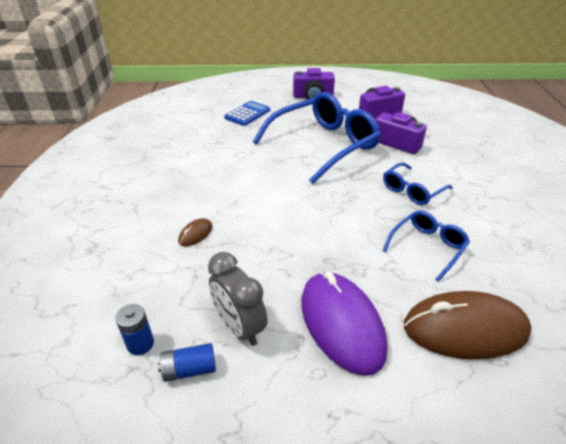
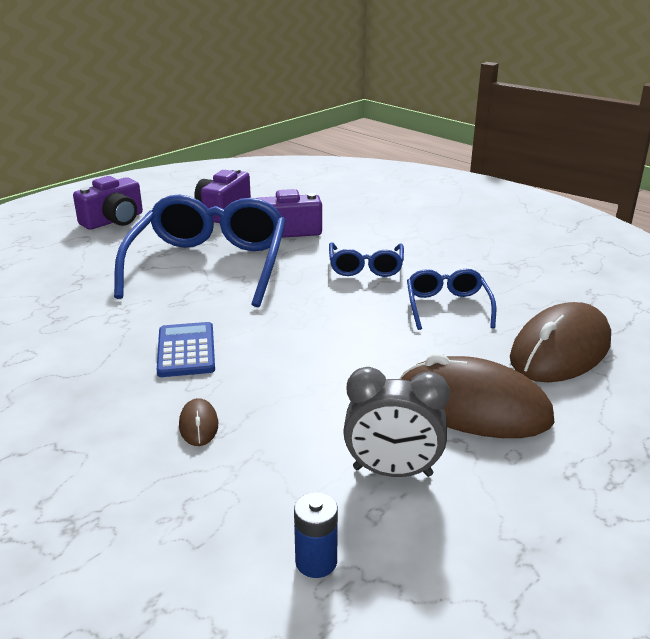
camera: 45 degrees left, 10 degrees down
blue battery [158,343,216,382] -> none
blue calculator [224,101,270,126] -> blue calculator moved to [157,322,215,377]
purple mouse [301,272,387,376] -> brown mouse [399,353,555,438]

